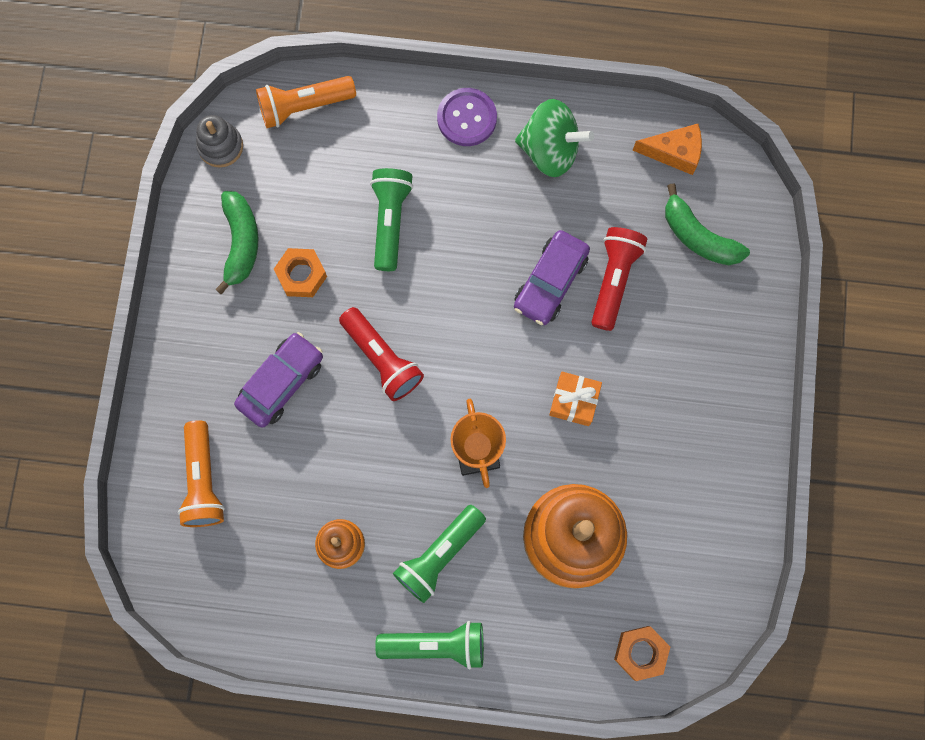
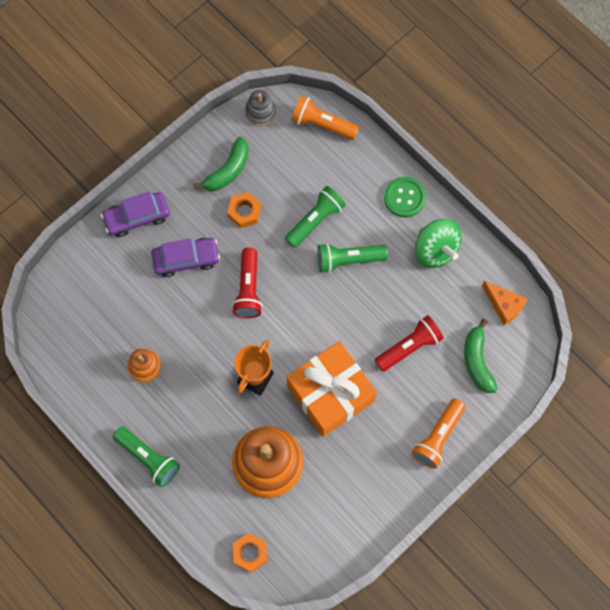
camera: 40 degrees right, 5 degrees down
orange flashlight [178,420,225,527] -> orange flashlight moved to [411,398,465,469]
green flashlight [393,505,486,603] -> green flashlight moved to [317,243,388,273]
purple button [437,88,497,146] -> green button [384,177,426,217]
purple car [514,230,590,325] -> purple car moved to [101,192,170,237]
orange gift [549,372,602,426] -> orange gift [287,341,377,437], size x2.20

